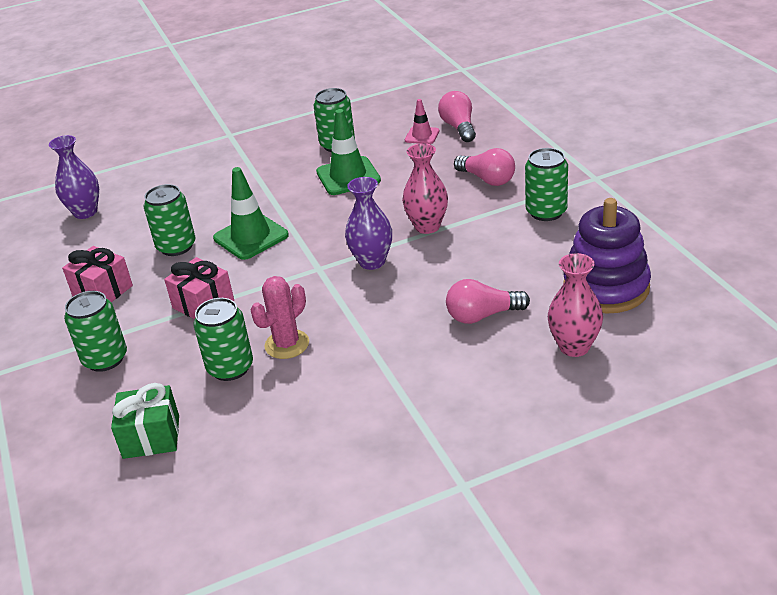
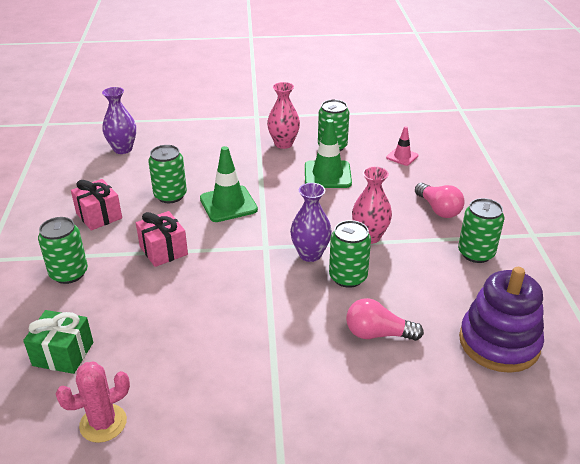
camera: 15 degrees right, 0 degrees up
green can [193,298,253,381] -> green can moved to [329,220,371,288]
pink cactus [250,276,309,359] -> pink cactus moved to [56,361,130,443]
pink light bulb [438,91,476,142] -> none
pink vase [548,253,603,357] -> pink vase moved to [267,82,300,149]

